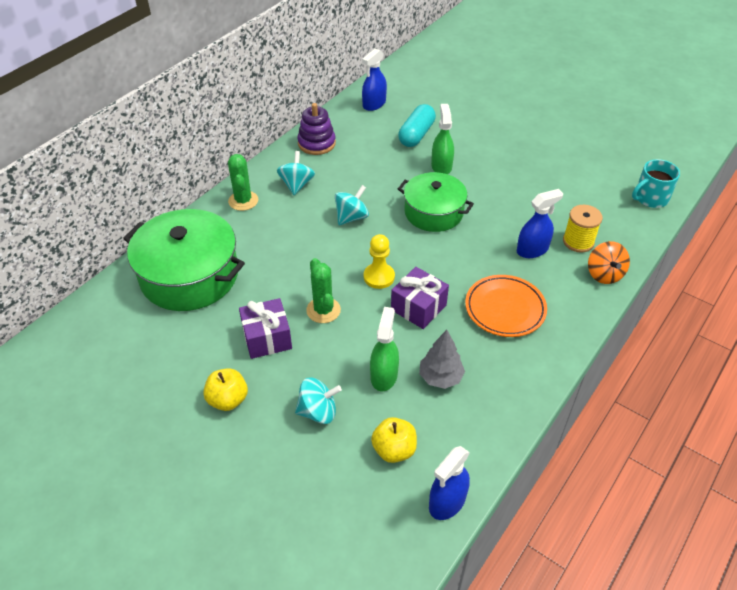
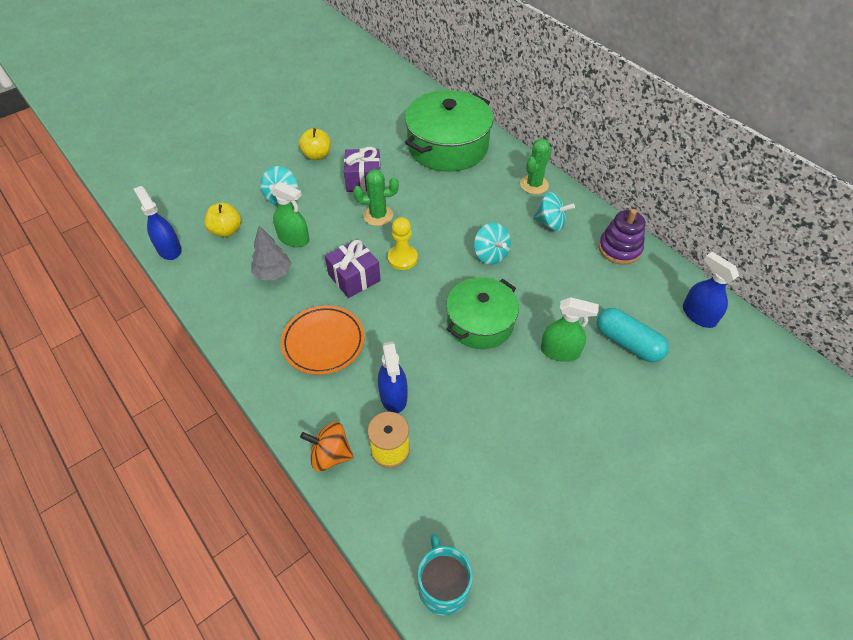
camera: 105 degrees right, 5 degrees up
green cactus [228,154,258,211] -> green cactus turned 60 degrees counterclockwise [520,138,552,194]

